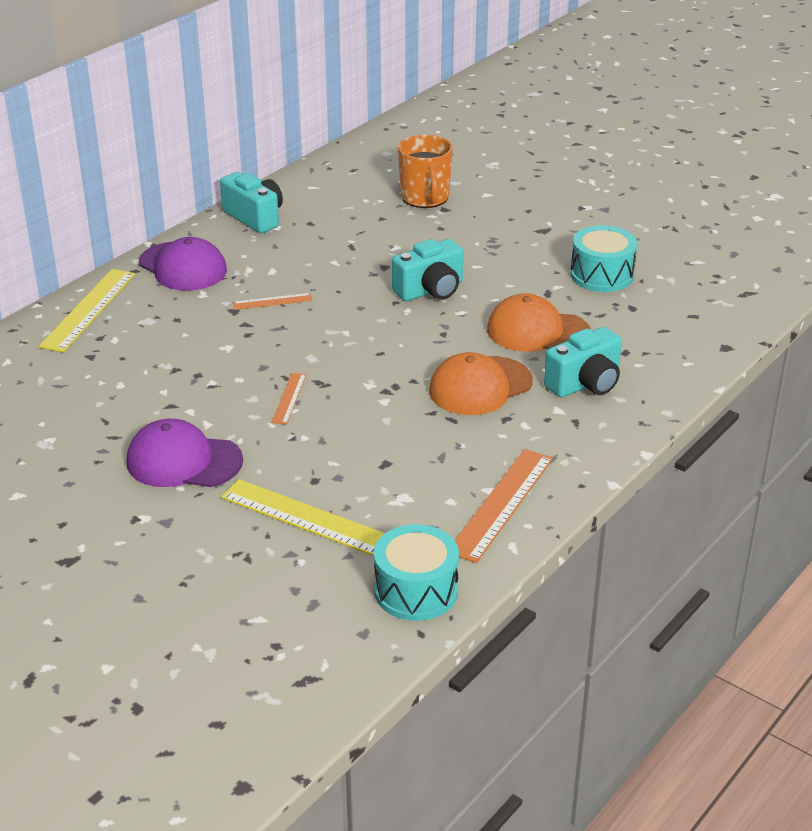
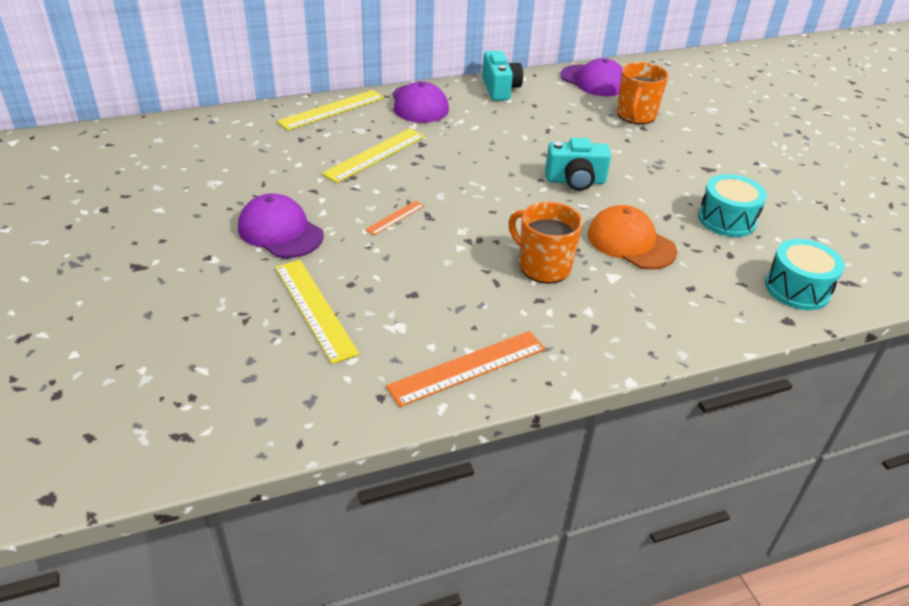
camera: 30 degrees right, 5 degrees up
orange ruler [233,293,313,310] -> none
turquoise drum [374,524,459,621] -> turquoise drum moved to [765,239,845,310]
orange cap [429,352,533,415] -> orange mug [508,202,583,284]
turquoise camera [544,327,622,397] -> none
none -> yellow ruler [322,128,425,183]
none -> purple cap [560,58,622,96]

